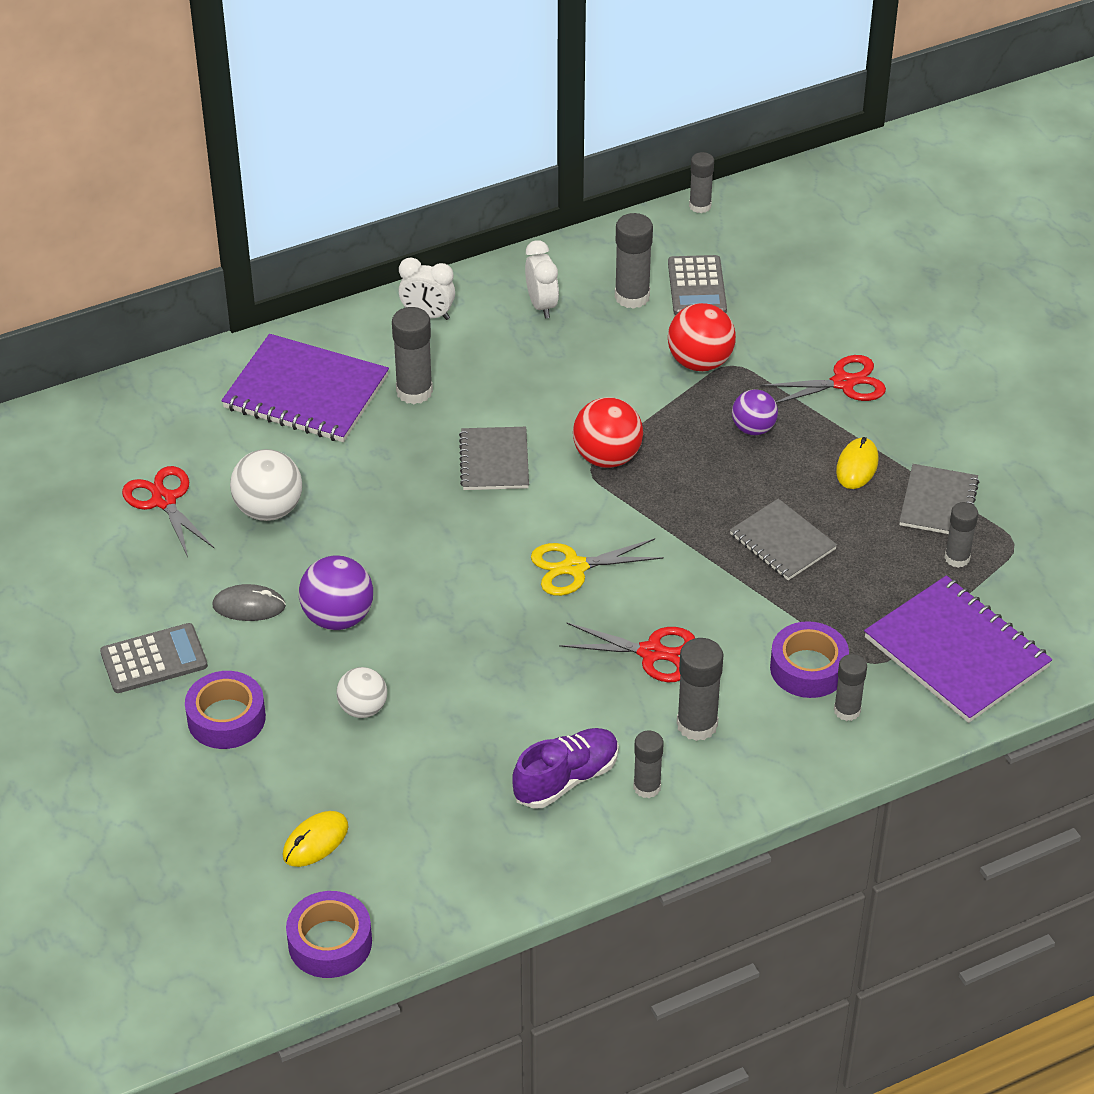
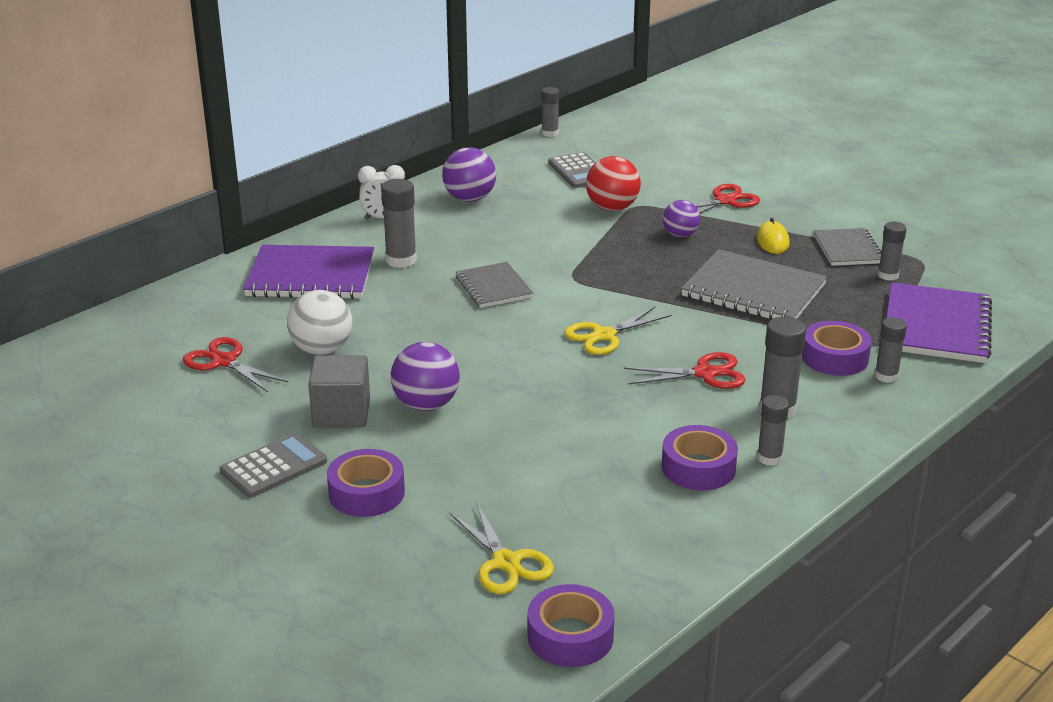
camera: 20 degrees left, 15 degrees down
grey mouse [212,584,286,621] -> grey cube [308,355,370,428]
yellow mouse [283,811,349,867] -> yellow scissors [449,502,554,594]
white ball [336,667,387,718] -> none
purple shoe [513,728,619,809] -> purple tape [661,425,738,490]
white clock [525,240,559,318] -> purple ball [442,147,496,202]
red ball [573,397,643,468] -> none
grey glue stick [615,213,653,309] -> none
grey notebook [730,498,837,580] -> grey notebook [681,249,827,320], size x1.67
purple notebook [864,575,1052,723] -> purple notebook turned 75 degrees clockwise [887,282,992,363]

